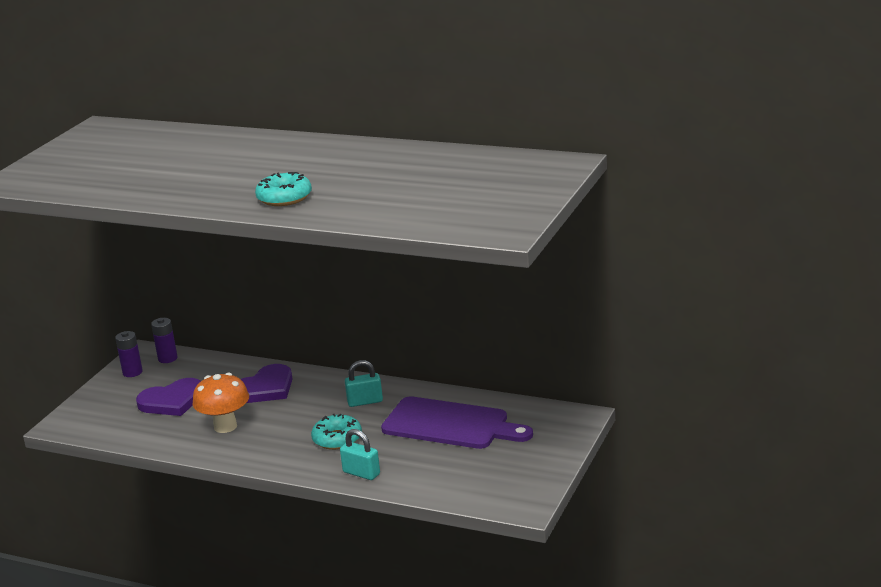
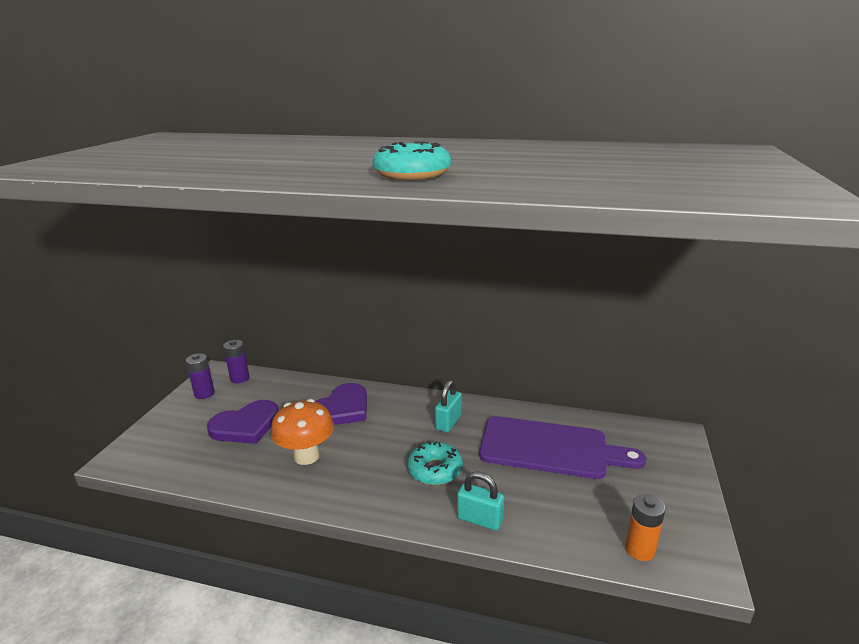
camera: 10 degrees left, 0 degrees up
turquoise padlock [345,360,383,407] -> turquoise padlock turned 45 degrees counterclockwise [435,380,462,432]
none -> orange battery [625,494,665,561]

